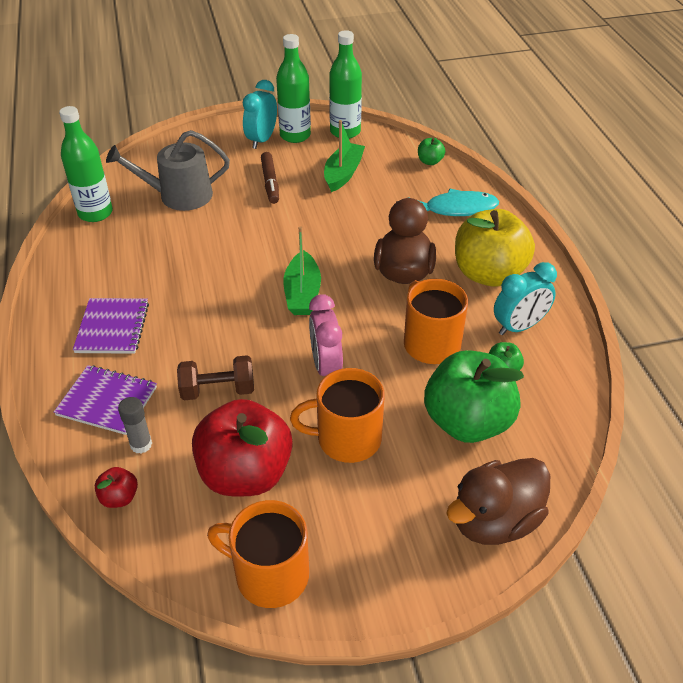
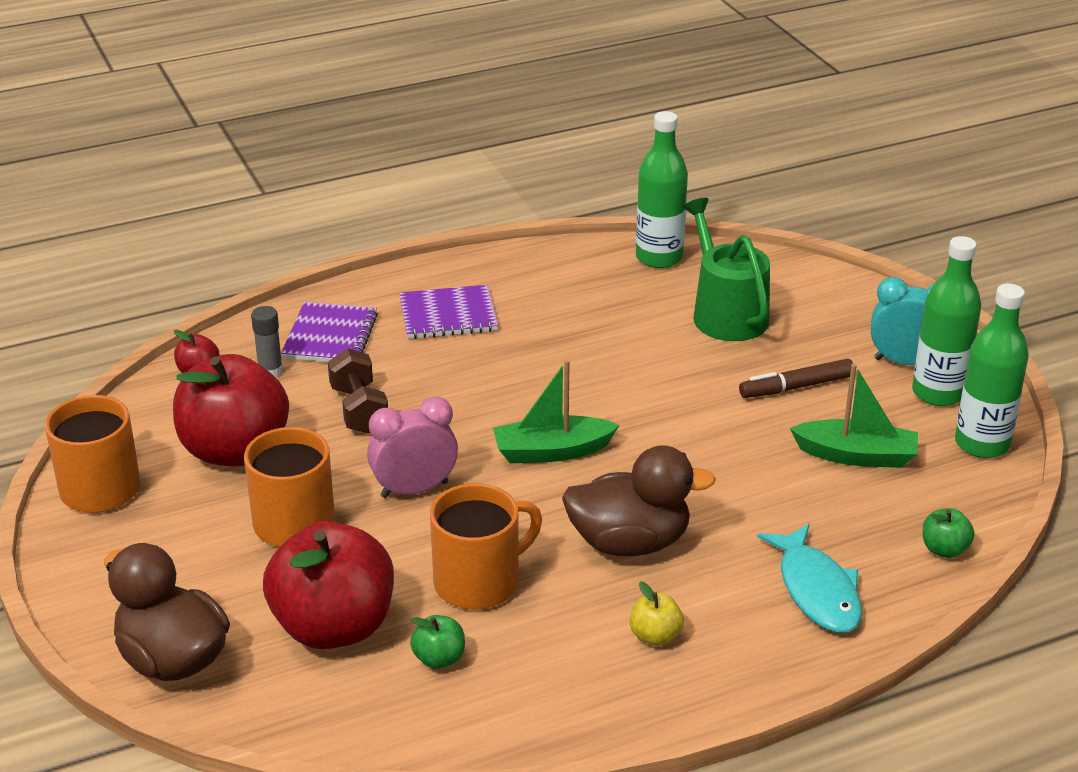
camera: 80 degrees right, 10 degrees down
grey watering can [106,130,230,211] -> green watering can [683,198,770,341]
green apple [424,350,524,443] -> red apple [263,521,394,649]
yellow apple [455,209,535,287] -> yellow apple [630,582,684,646], size x0.42
turquoise clock [494,262,557,335] -> none

